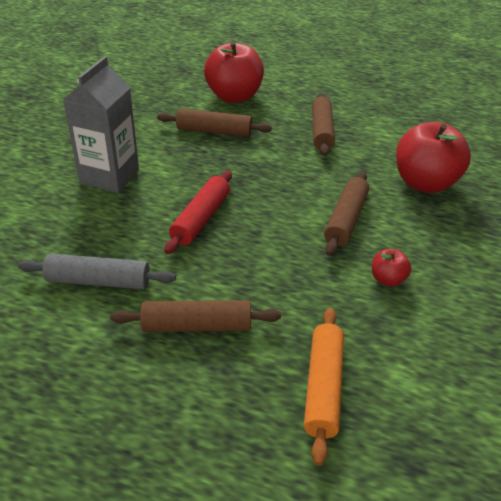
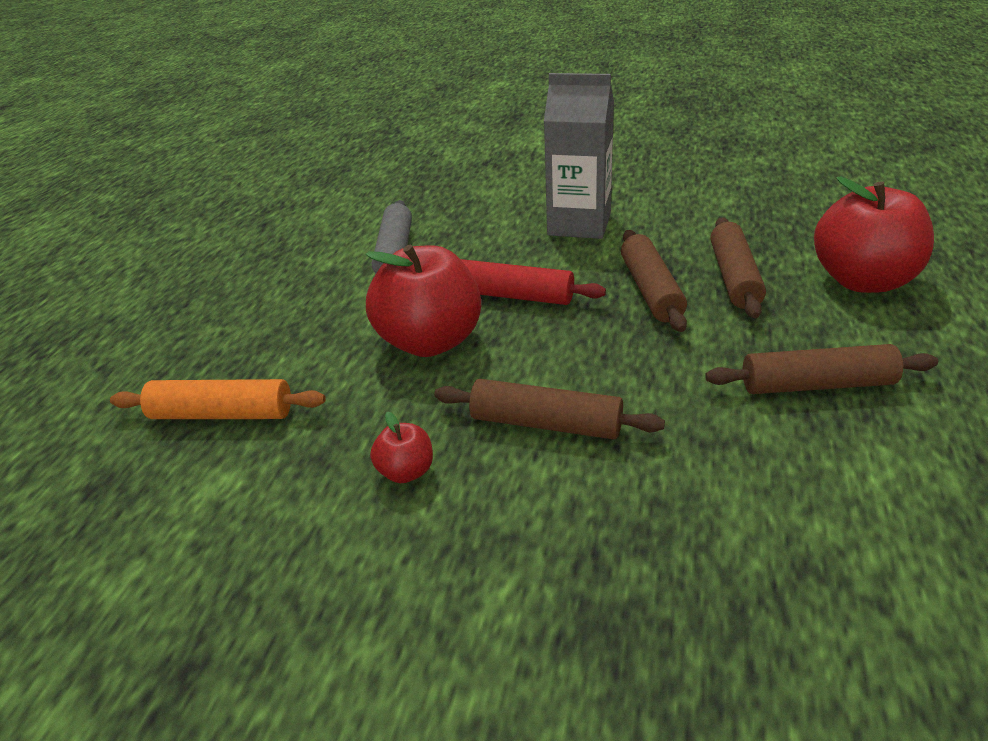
camera: 90 degrees right, 5 degrees down
brown rolling pin [110,300,281,332] -> brown rolling pin moved to [621,230,687,332]
red apple [396,122,471,193] -> red apple moved to [366,244,481,357]

